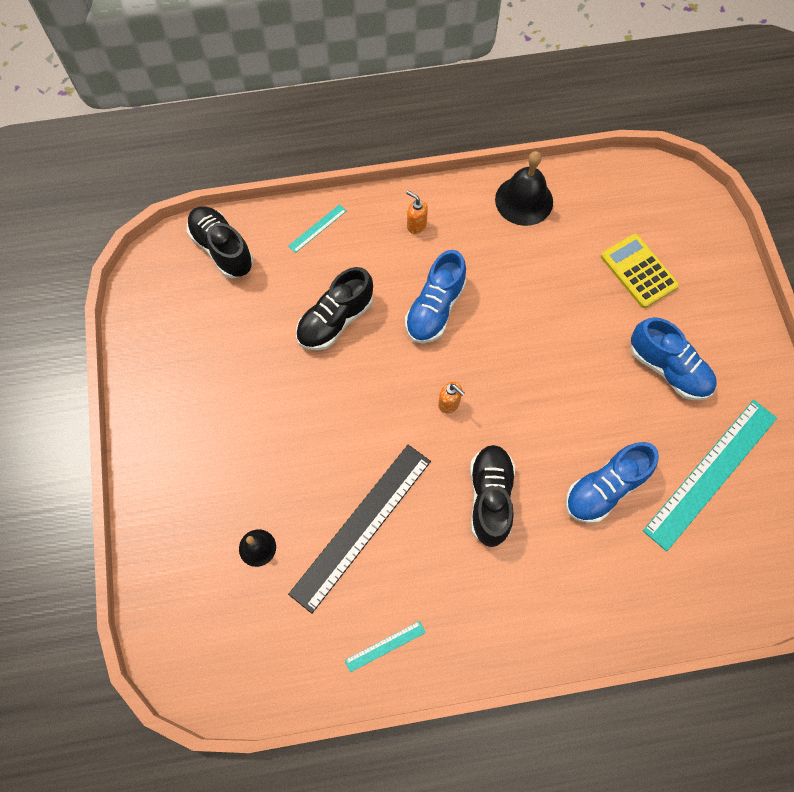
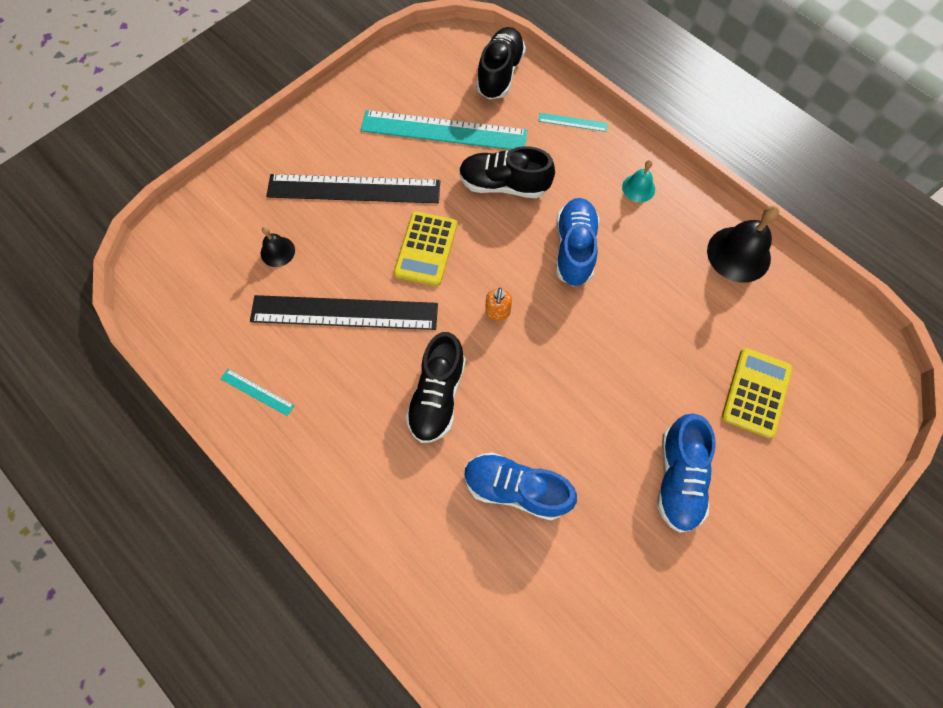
camera: 55 degrees right, 0 degrees up
blue shoe [405,250,466,343] -> blue shoe turned 105 degrees clockwise [556,198,599,286]
orange soap dispenser [406,191,428,234] -> turquoise bell [622,160,655,202]
black shoe [470,445,515,547] -> black shoe turned 135 degrees clockwise [406,332,465,443]
turquoise ruler [643,400,777,551] -> turquoise ruler moved to [361,110,528,150]
none -> black ruler [266,174,440,203]
none -> yellow calculator [394,211,457,286]

